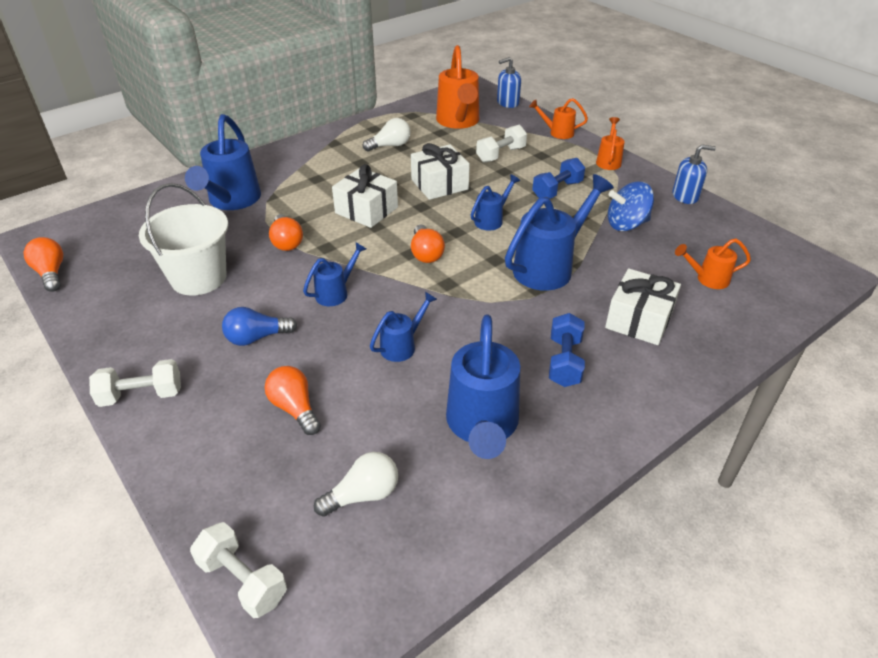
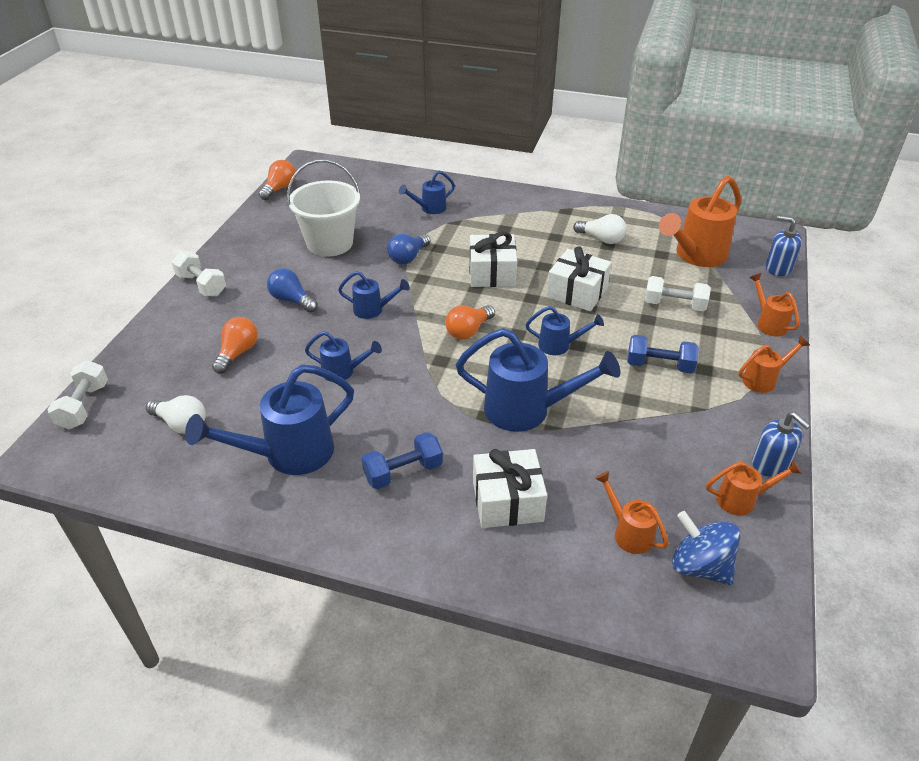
camera: 55 degrees right, 0 degrees up
blue watering can [185,114,261,210] -> blue watering can [399,171,455,214], size x0.53
orange light bulb [269,214,303,251] -> blue light bulb [387,234,431,264]
blue spinning top [608,182,654,231] -> blue spinning top moved to [672,511,741,585]
none -> orange watering can [706,460,802,515]

